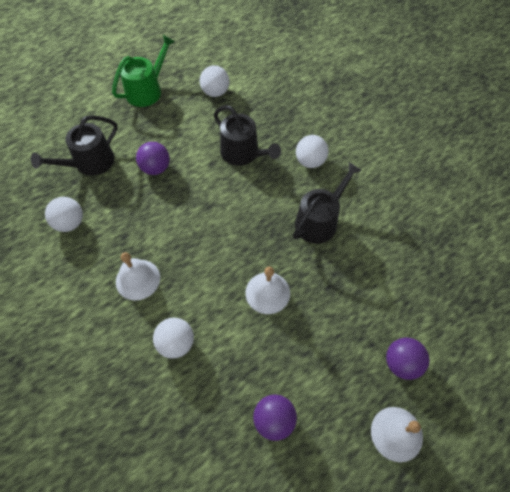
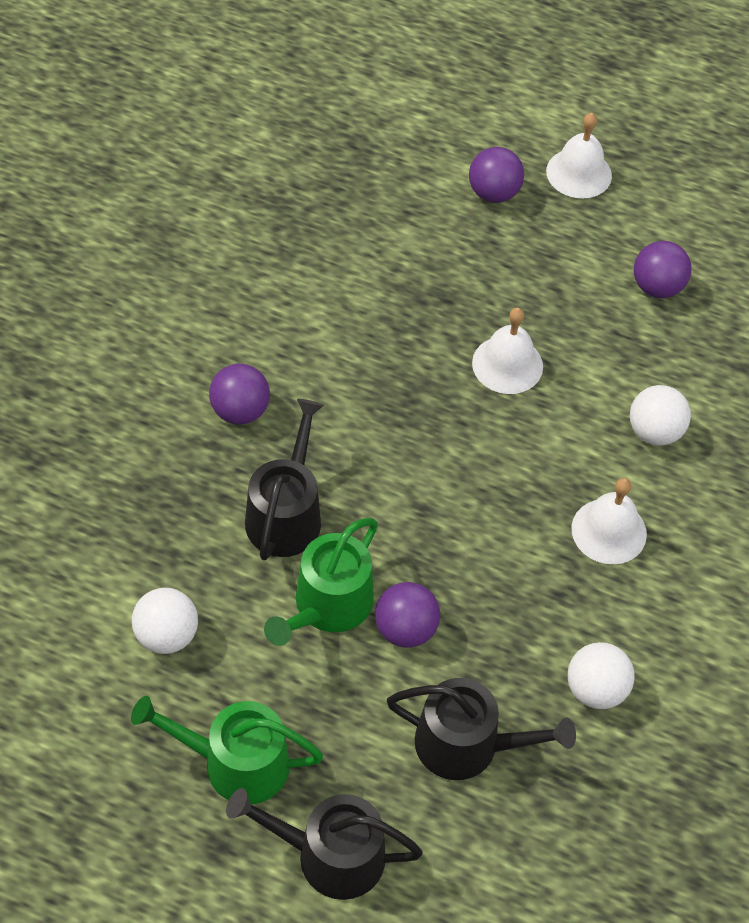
camera: 125 degrees left, 5 degrees down
black watering can [293,162,362,244] -> black watering can moved to [226,788,423,900]
white ball [296,135,329,168] -> purple ball [209,364,270,424]
none -> green watering can [264,518,378,646]

